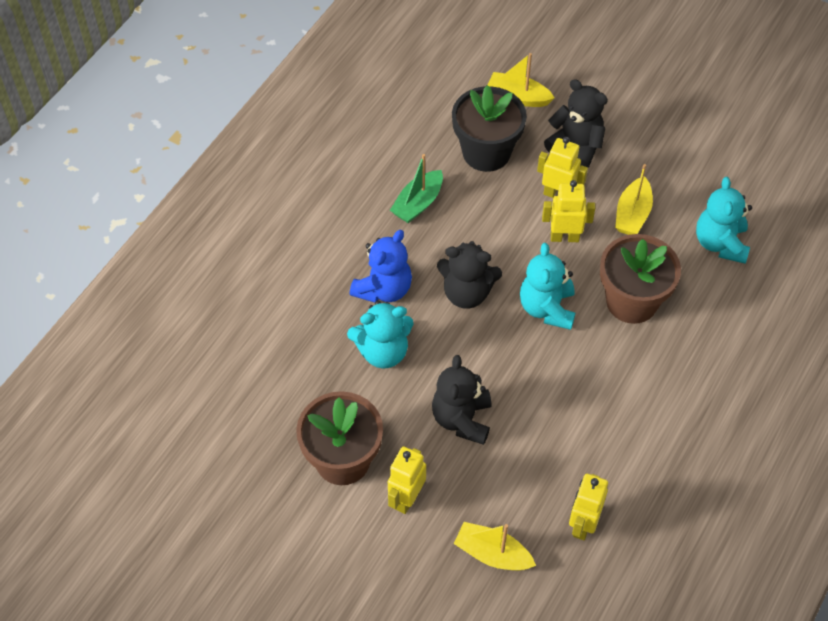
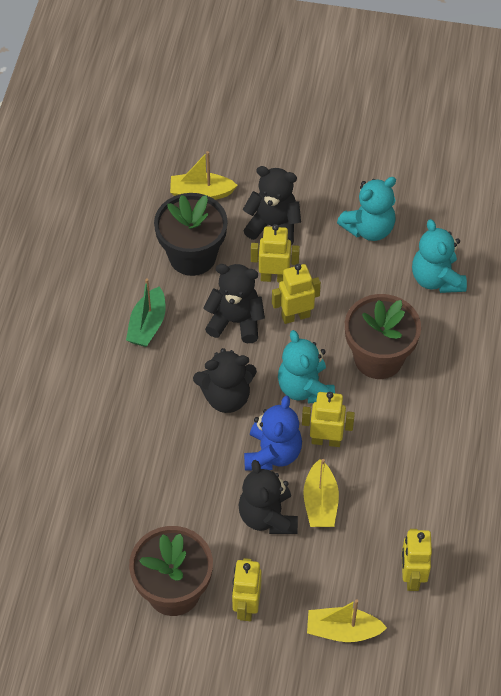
camera: 20 degrees left, 0 degrees up
turquoise teddy bear [347,301,414,369] -> turquoise teddy bear moved to [337,177,396,241]
blue teddy bear [350,230,412,303] -> blue teddy bear moved to [244,396,302,471]
yellow boat [615,164,653,235] -> yellow boat moved to [303,459,339,527]
none -> black teddy bear [203,264,265,343]
none -> yellow robot [302,392,355,447]

